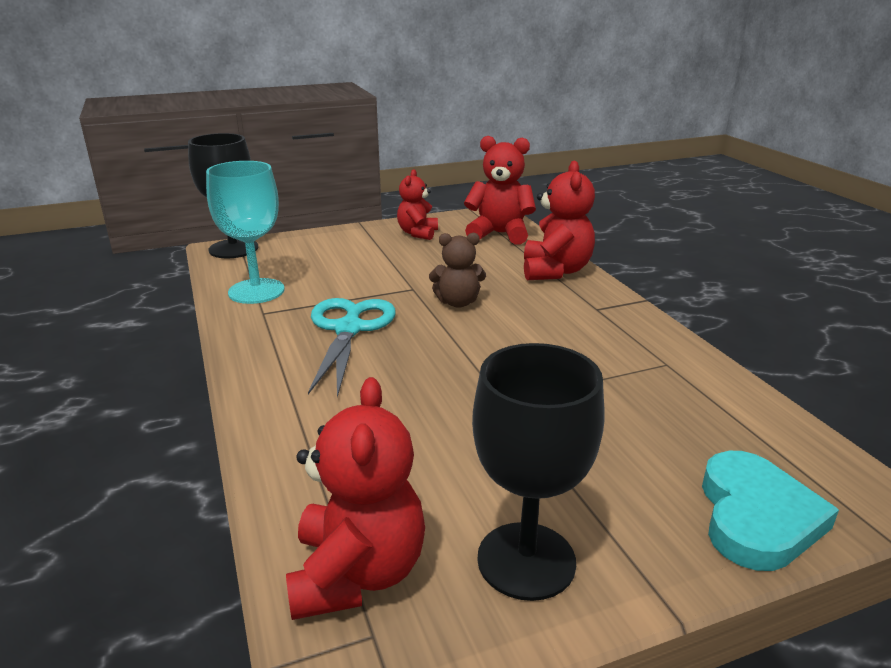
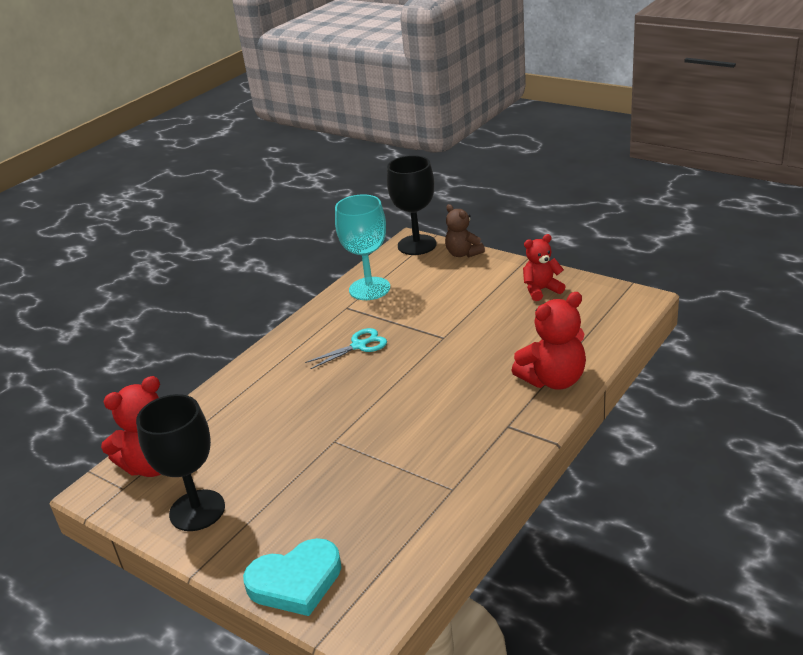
camera: 60 degrees right, 5 degrees up
turquoise scissors [308,298,396,398] -> turquoise scissors [305,328,387,369], size x0.62
brown teddy bear [429,233,486,308] -> brown teddy bear moved to [445,204,485,258]
red teddy bear [464,136,536,245] -> none

